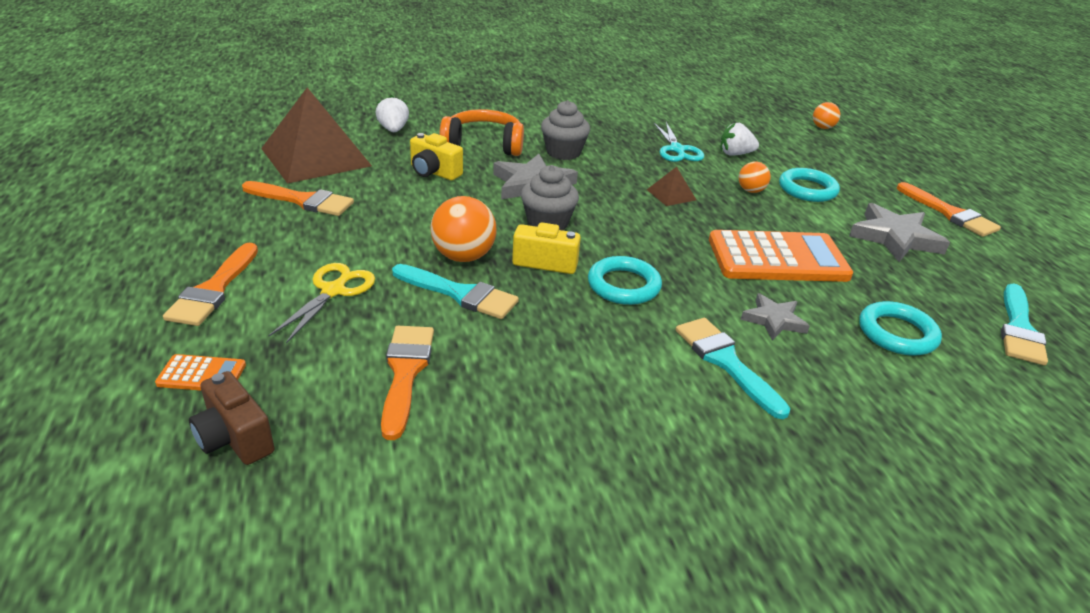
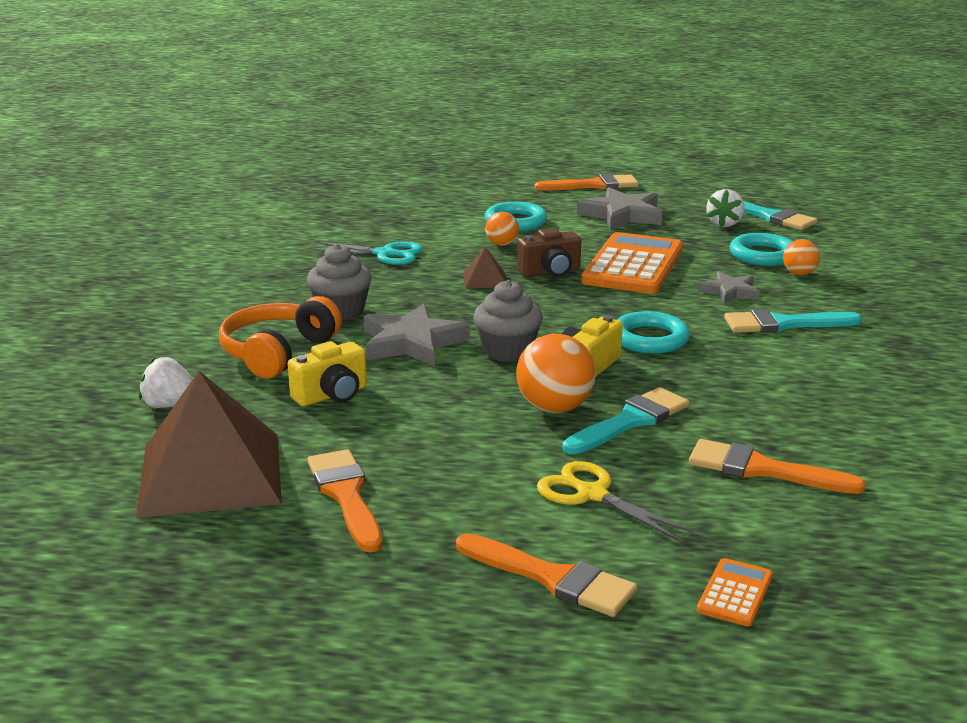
camera: 65 degrees left, 10 degrees down
brown camera [189,371,275,465] -> brown camera moved to [517,228,581,277]
orange brush [242,181,354,216] -> orange brush turned 60 degrees counterclockwise [307,449,383,553]
white strawberry [720,123,759,156] -> white strawberry moved to [706,189,745,227]
orange ball [813,102,840,129] -> orange ball moved to [783,239,820,275]

